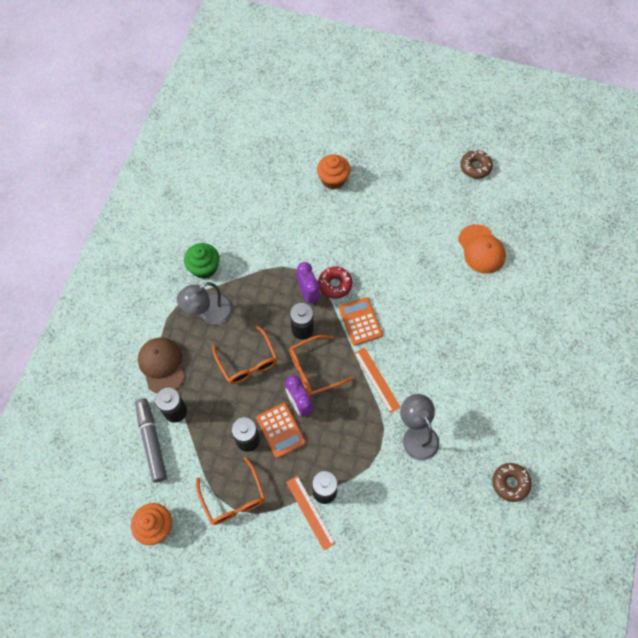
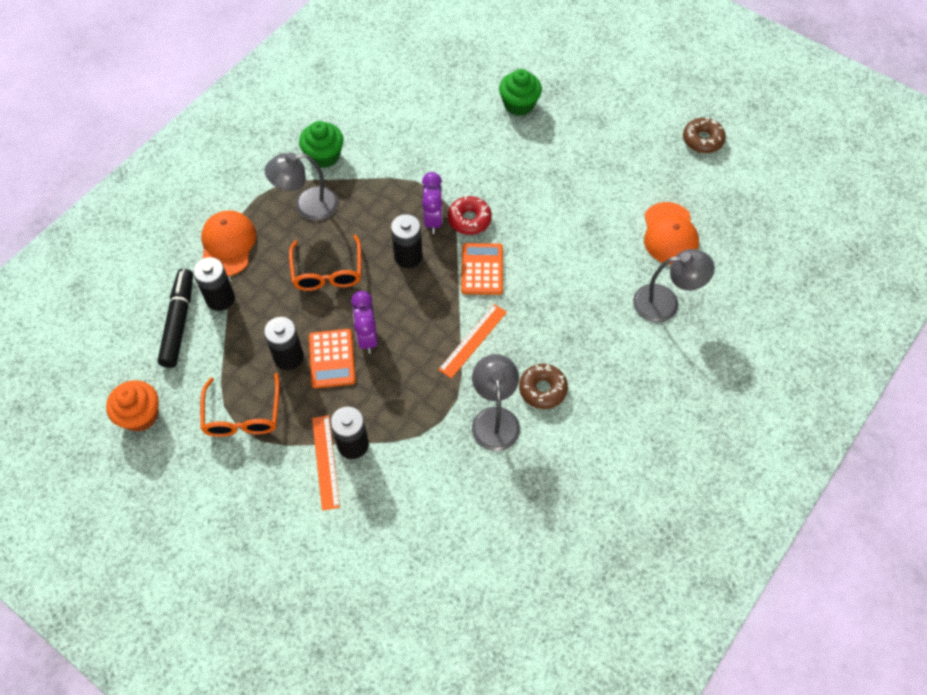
camera: 20 degrees right, 5 degrees down
grey marker [135,398,167,482] -> black marker [158,269,193,368]
brown cap [138,338,185,394] -> orange cap [201,210,256,276]
orange glasses [289,335,353,396] -> none
orange cupcake [317,155,351,189] -> green cupcake [499,69,542,116]
orange ruler [354,348,401,413] -> orange ruler turned 45 degrees clockwise [438,304,507,379]
brown donut [493,463,532,502] -> brown donut moved to [519,364,568,409]
none -> grey lamp [633,249,715,323]

